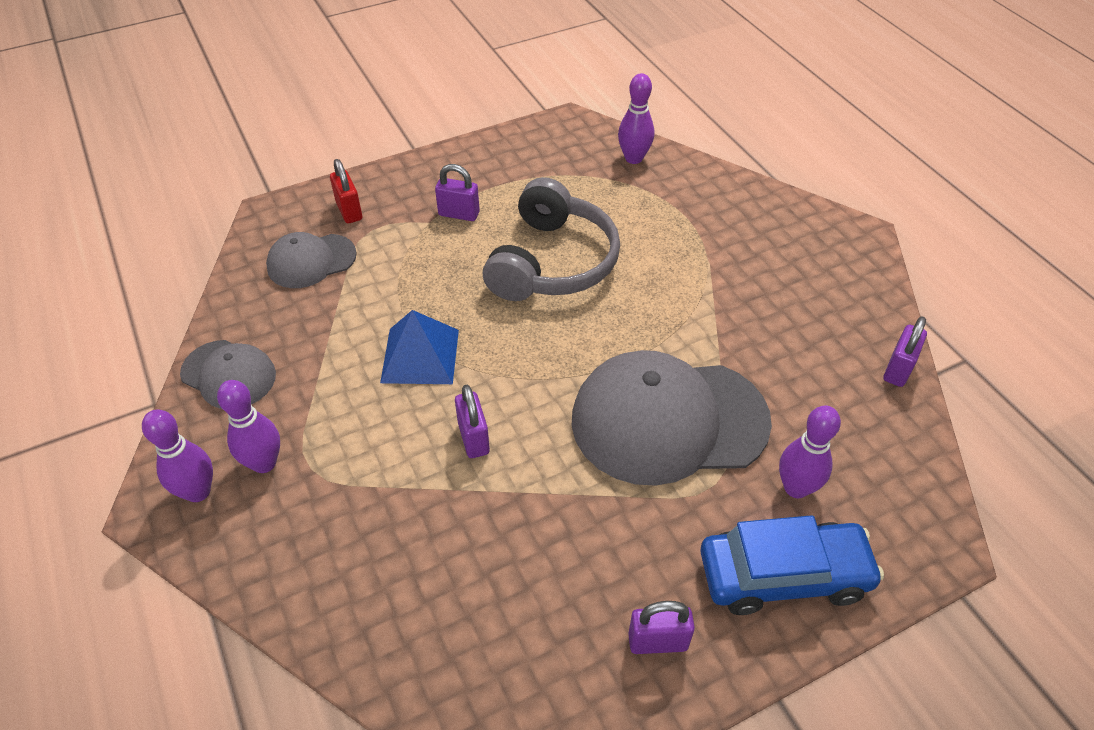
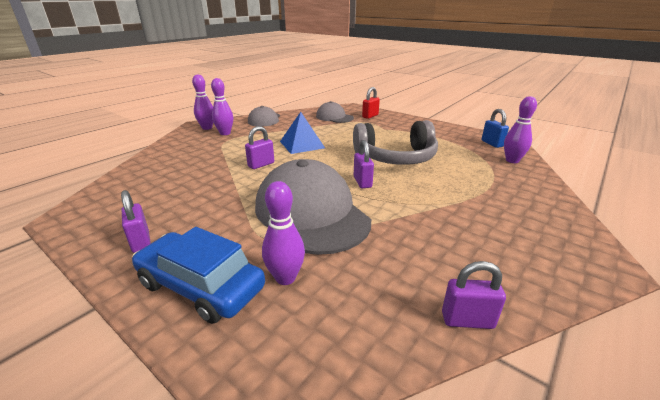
camera: 65 degrees right, 20 degrees down
purple padlock [435,164,480,221] -> purple padlock moved to [354,140,374,188]
blue car [700,515,884,615] -> blue car turned 150 degrees clockwise [132,227,265,324]
none -> blue padlock [482,109,509,148]

